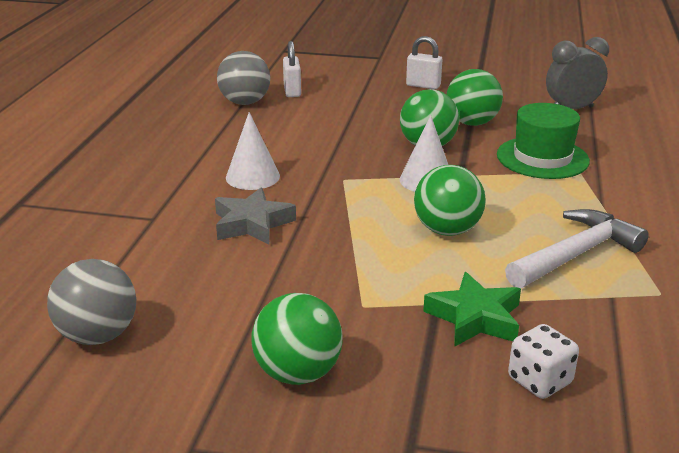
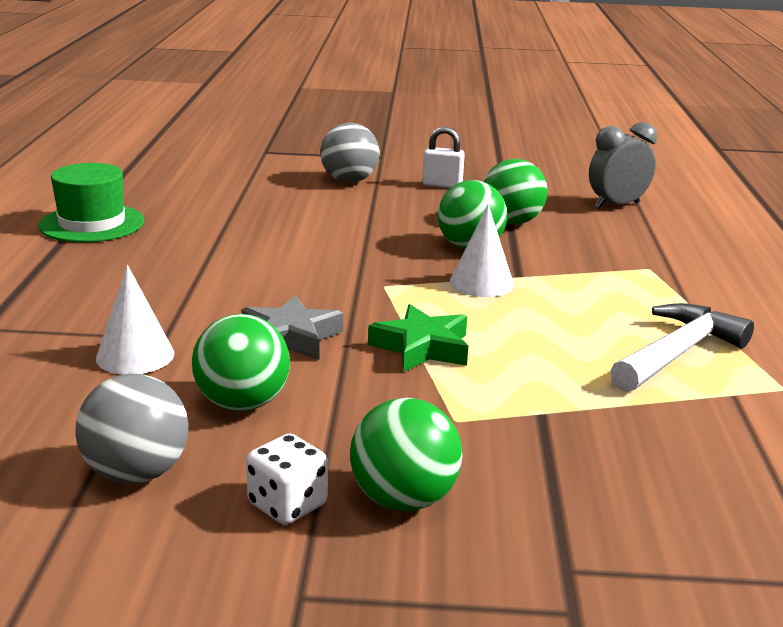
camera: 10 degrees left, 5 degrees down
grey ball [217,51,270,105] -> grey ball moved to [320,123,379,183]
white cone [226,112,280,190] -> white cone moved to [96,265,174,375]
white padlock [283,41,301,97] -> none
green ball [414,165,486,236] -> green ball moved to [192,314,290,411]
green star [423,272,521,347] -> green star moved to [368,304,468,372]
green hat [497,103,590,179] -> green hat moved to [38,163,144,243]
white dice [508,324,579,399] -> white dice moved to [246,434,328,525]

